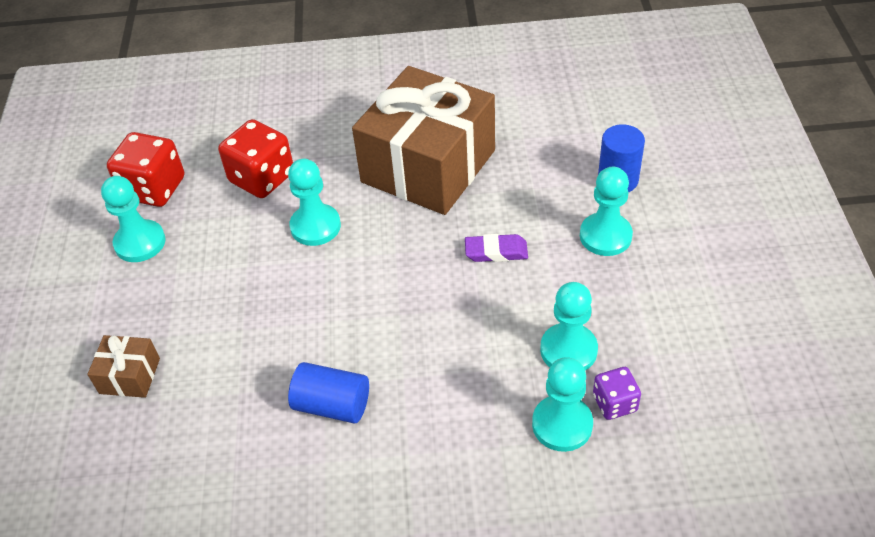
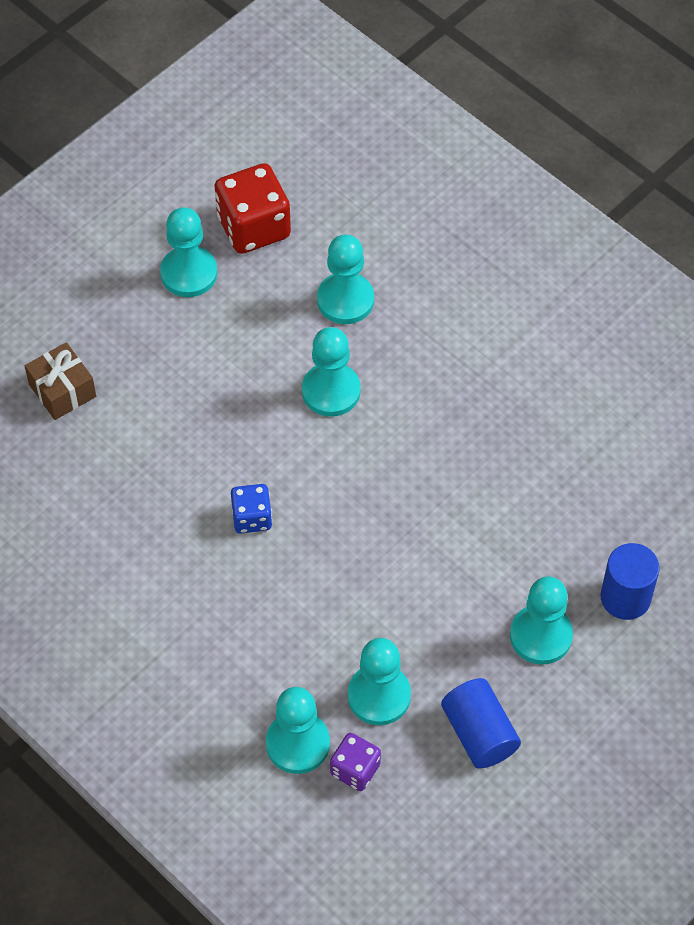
camera: 45 degrees right, 10 degrees up
red dice [218,119,293,198] -> turquoise pawn [317,235,374,324]
blue cylinder [288,362,369,424] -> blue cylinder moved to [441,678,521,769]
brown gift [352,66,495,215] -> none
purple eraser [465,234,528,262] -> none
none -> blue dice [231,484,272,534]

